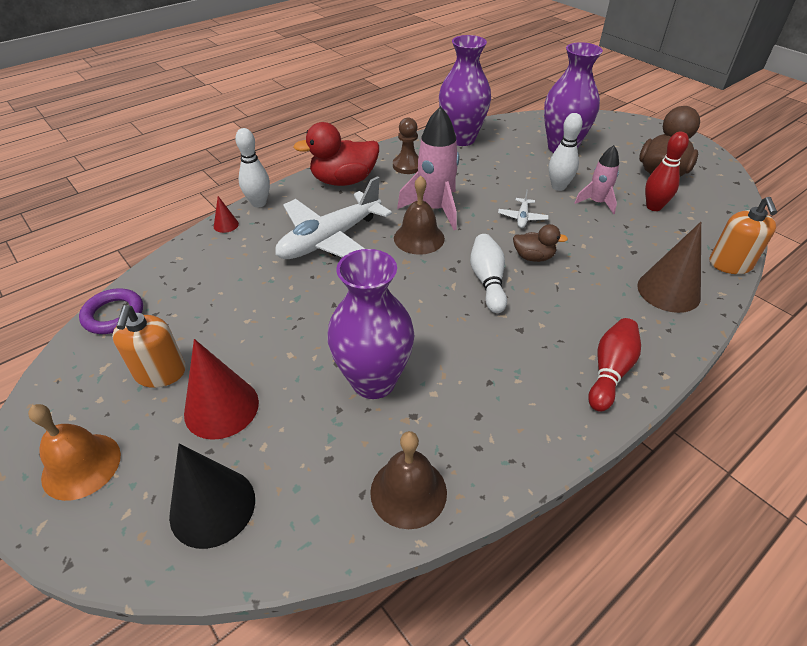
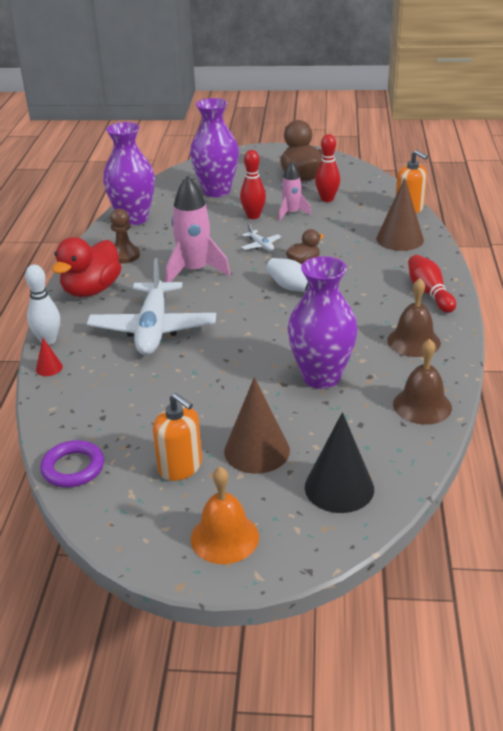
camera: 45 degrees left, 10 degrees down
red cone [184,339,259,440] -> brown cone [224,377,290,474]
brown bell [394,176,445,255] -> brown bell moved to [387,278,441,357]
white bowling pin [549,113,583,191] -> red bowling pin [240,150,266,219]

